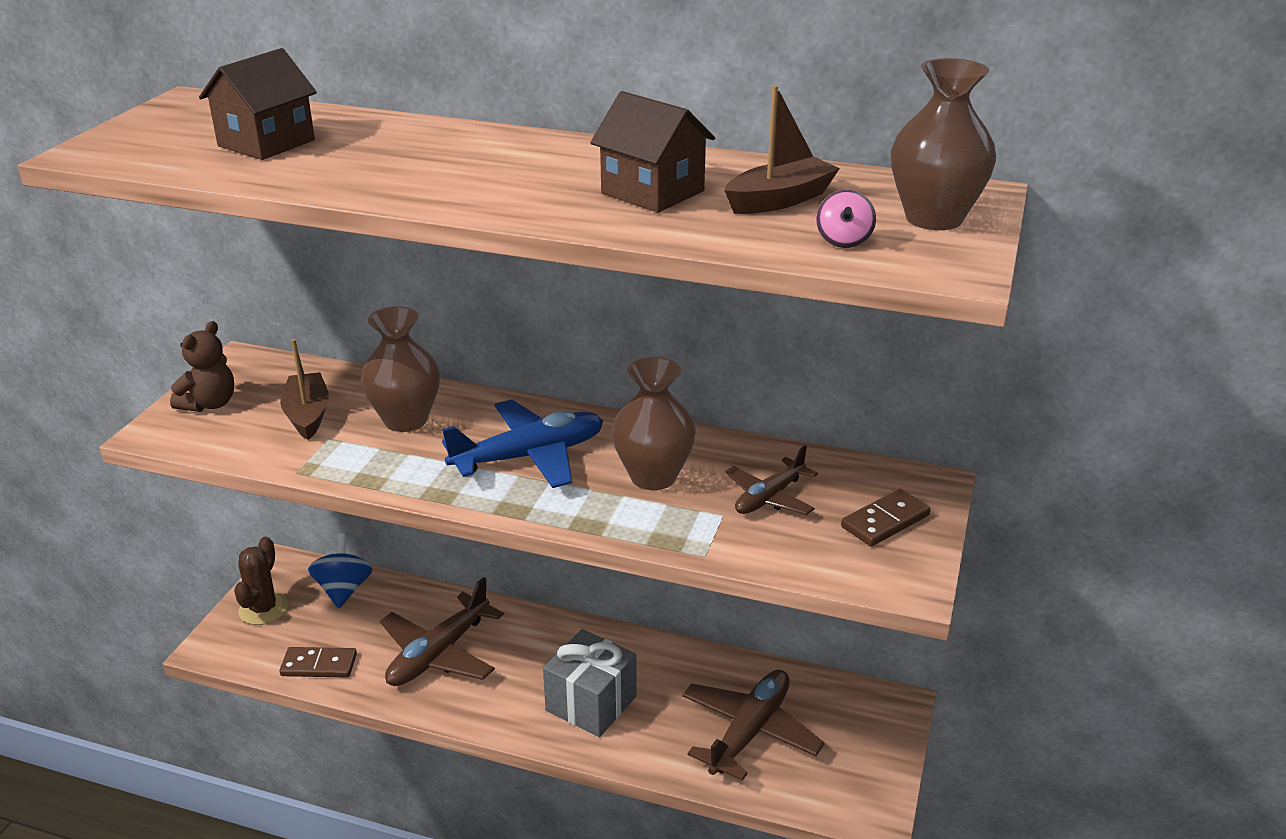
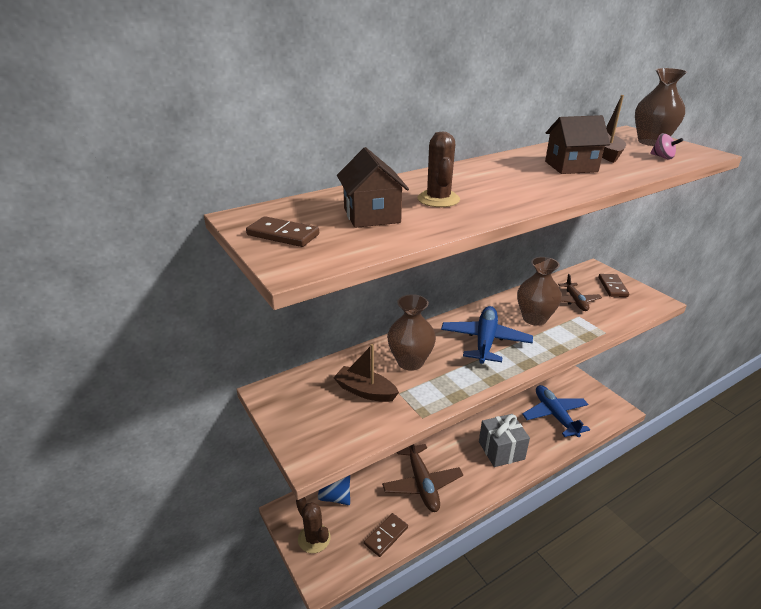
camera: 50 degrees left, 0 degrees up
brown teddy bear [170,321,234,412] -> none
brown plane [682,670,825,781] -> blue plane [522,385,590,437]
none -> brown domino [246,216,319,247]
none -> brown cactus [418,131,460,207]

